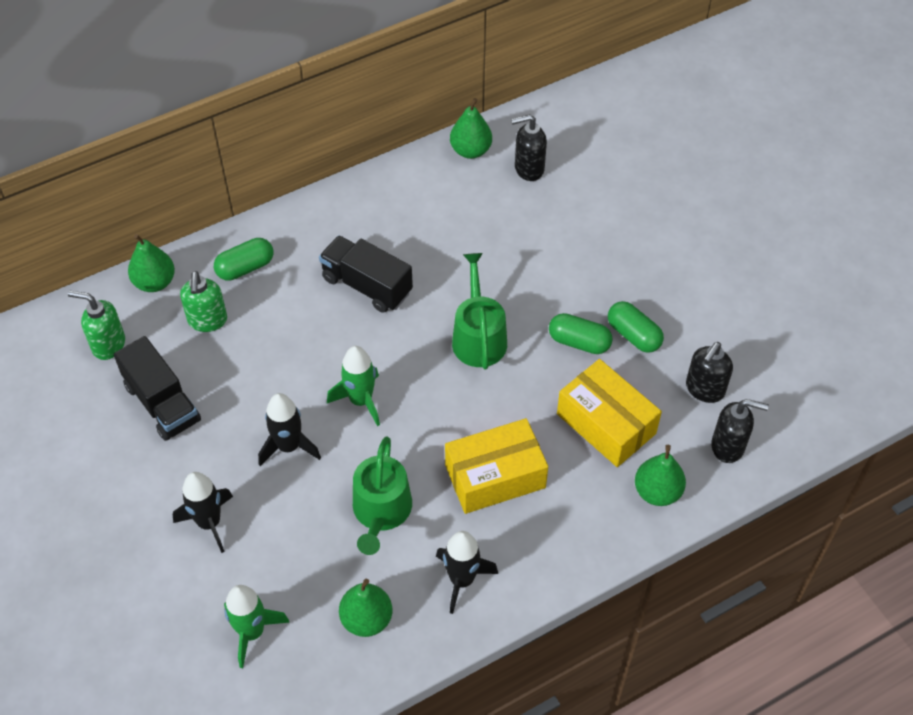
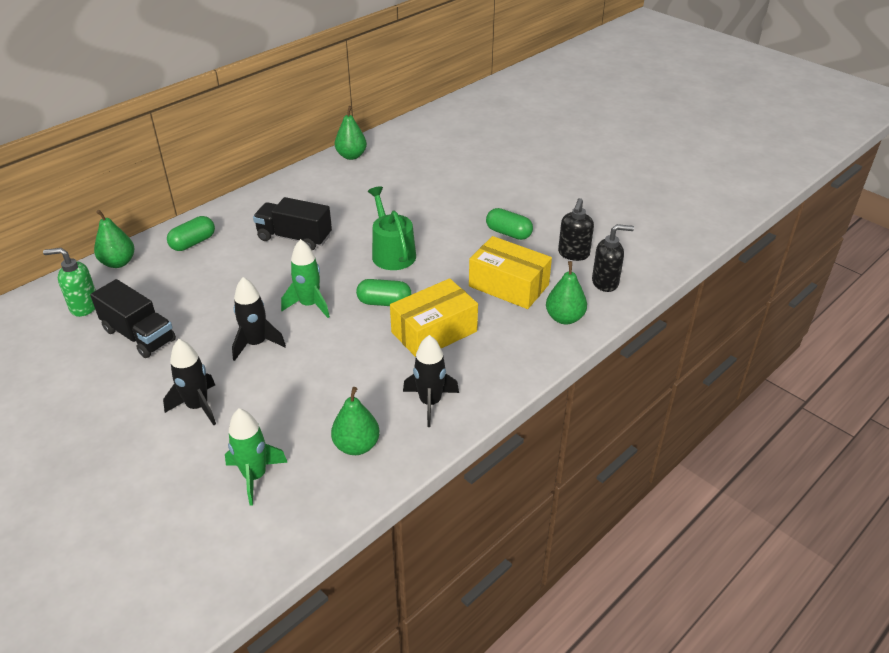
camera: 15 degrees left, 15 degrees down
green soap dispenser [180,271,227,332] -> none
green watering can [353,437,412,555] -> none
black soap dispenser [511,114,547,181] -> none
green capsule [549,313,613,354] -> green capsule moved to [356,279,412,306]

